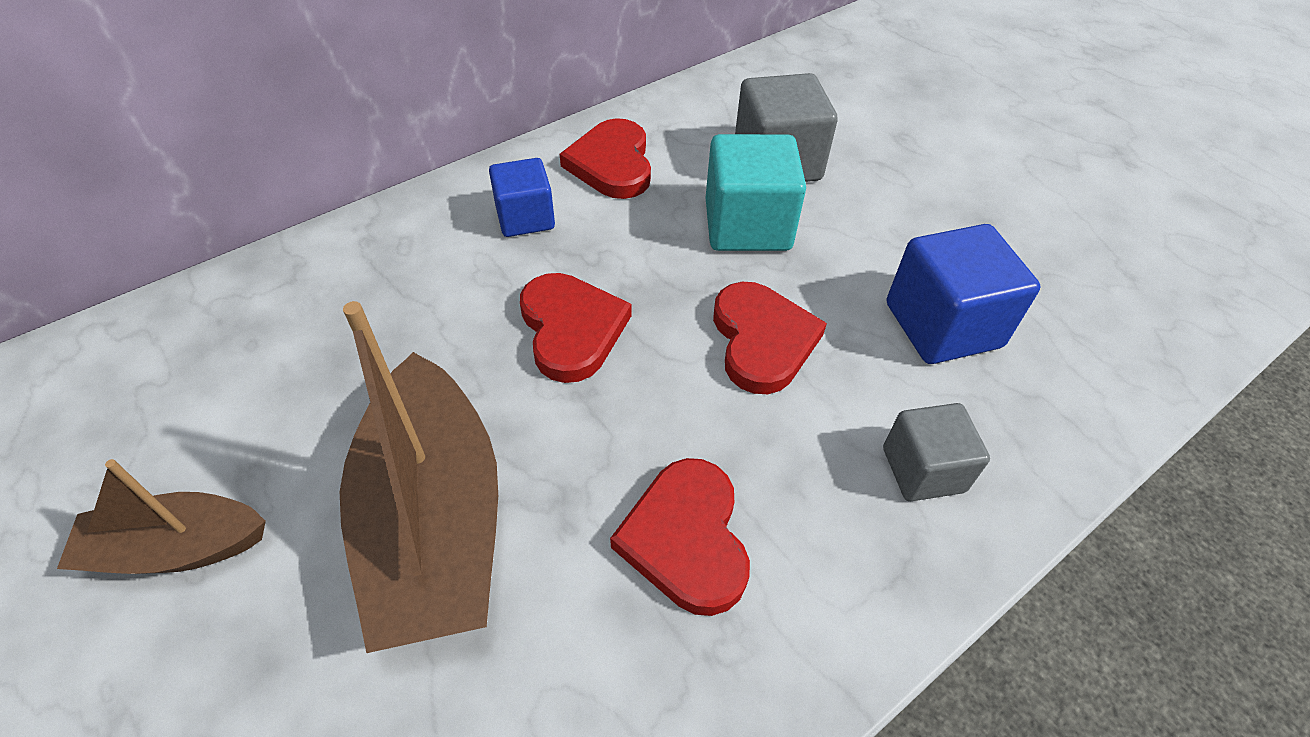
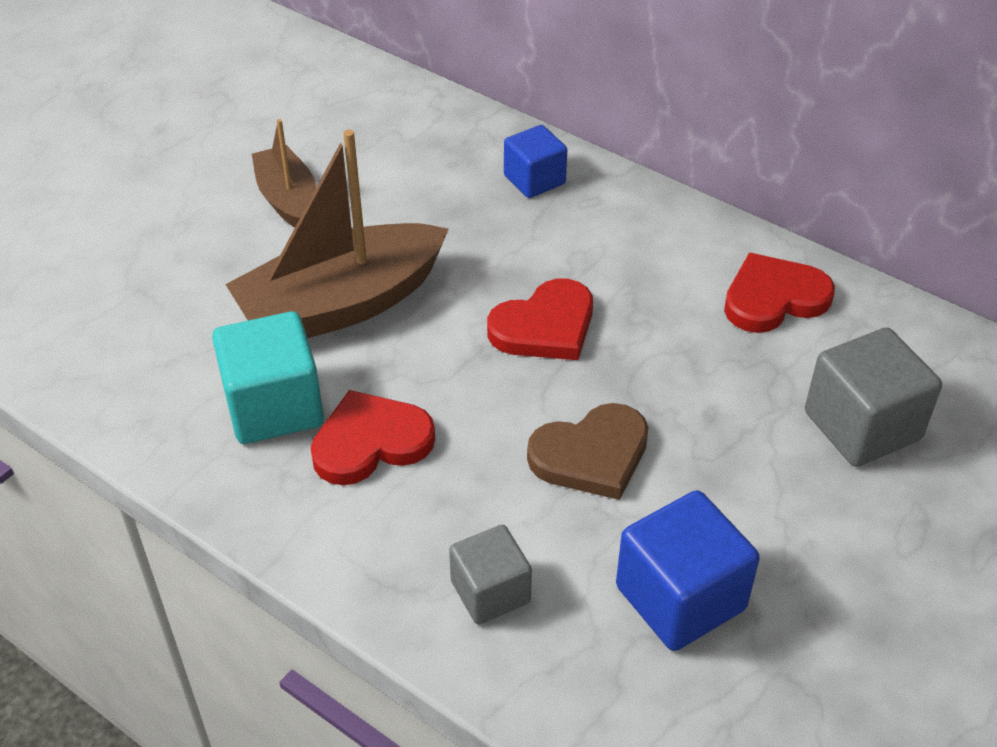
camera: 75 degrees right, 5 degrees down
blue cube [489,158,555,237] -> blue cube moved to [504,125,567,198]
turquoise cube [706,134,806,251] -> turquoise cube moved to [212,311,324,444]
red heart [713,282,827,394] -> brown heart [527,403,649,500]

